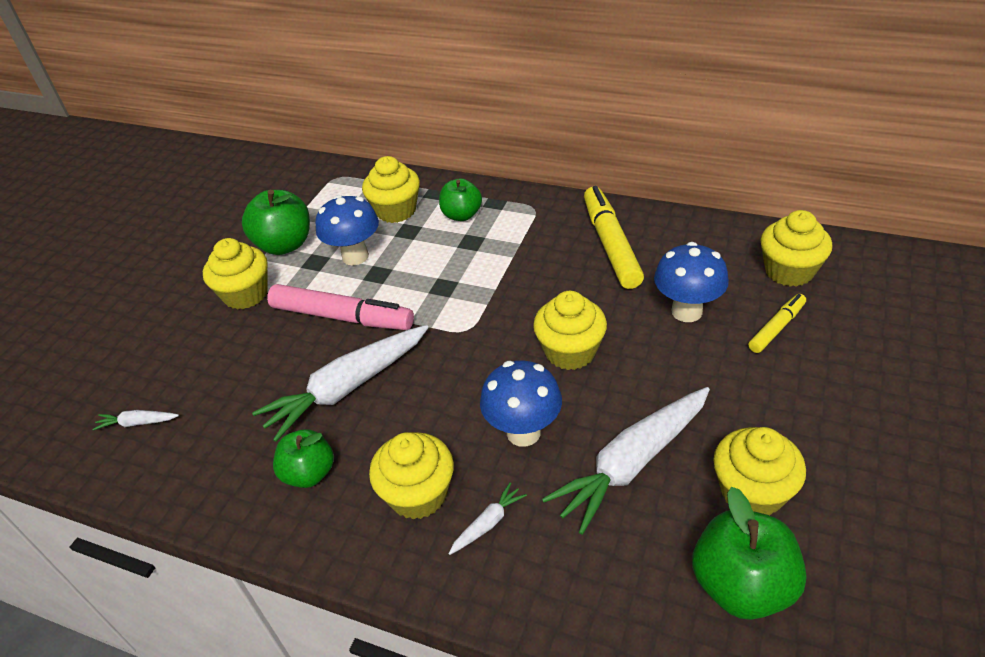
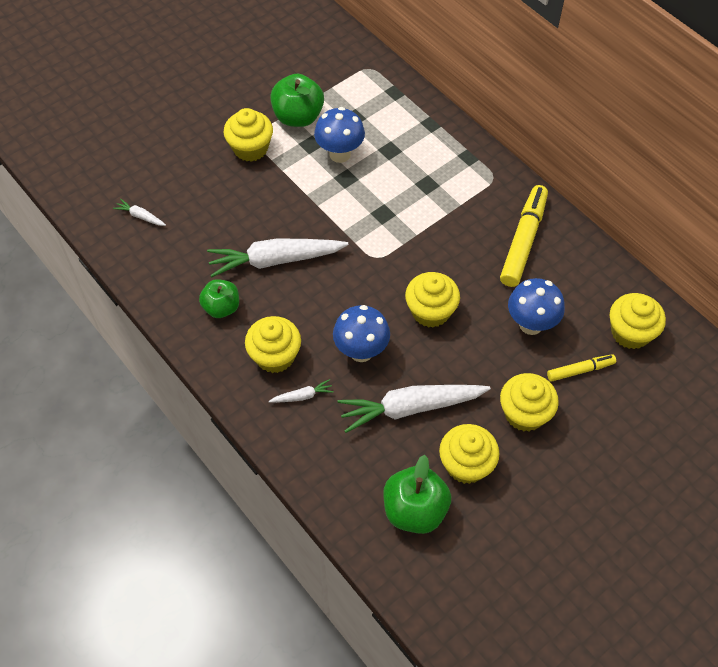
camera: 25 degrees right, 15 degrees up
pink marker [267,284,414,330] -> none
yellow cupcake [362,156,420,223] -> yellow cupcake moved to [500,373,559,431]
green apple [439,178,482,221] -> none

